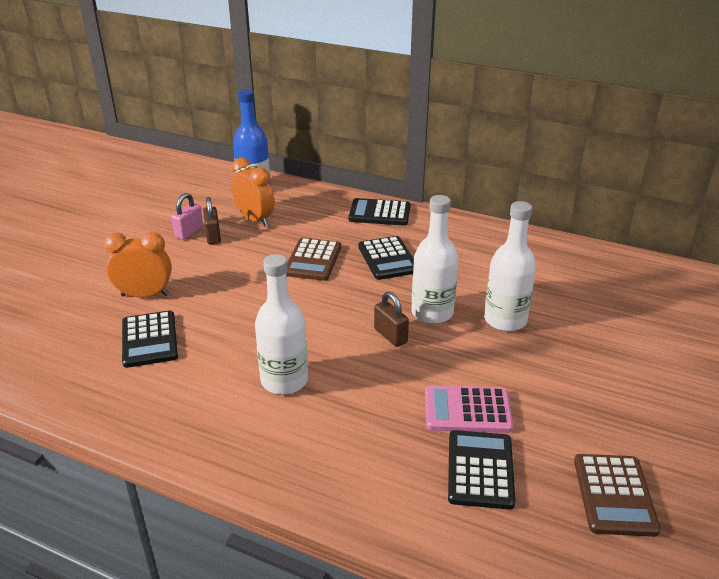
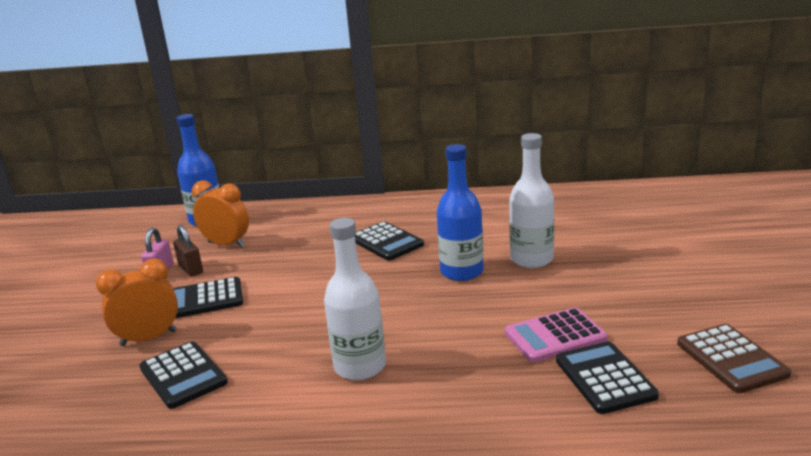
camera: 20 degrees left, 10 degrees down
brown calculator [286,238,341,281] -> none
black calculator [348,198,410,225] -> black calculator moved to [173,277,243,318]
brown padlock [374,291,409,347] -> none
white bottle [411,195,459,324] -> blue bottle [436,144,484,281]

